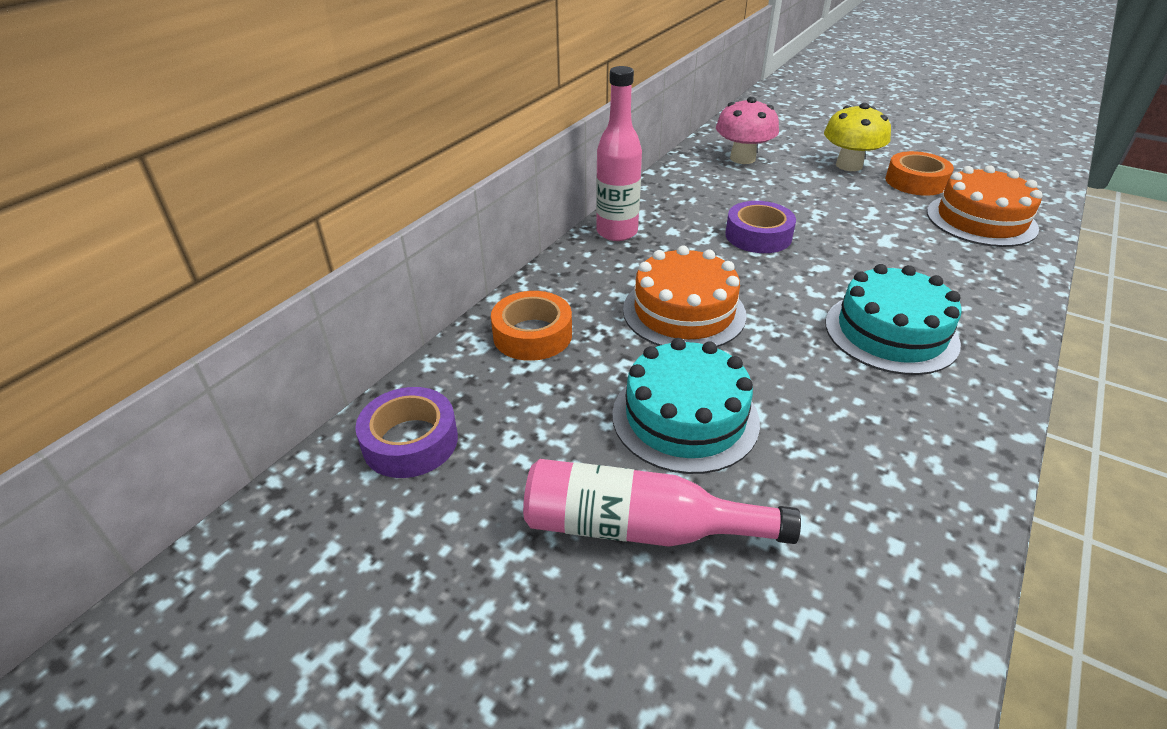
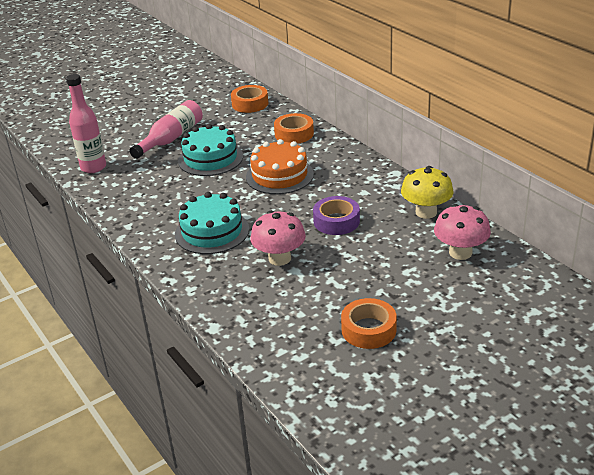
camera: 115 degrees right, 5 degrees down
purple tape [355,387,458,478] -> orange tape [231,85,268,113]
pink bottle [596,66,642,241] -> pink bottle moved to [66,74,106,173]
yellow mushroom [824,103,891,171] -> yellow mushroom moved to [401,166,453,219]
orange cake [927,165,1043,247] -> none
none -> pink mushroom [251,211,306,266]

